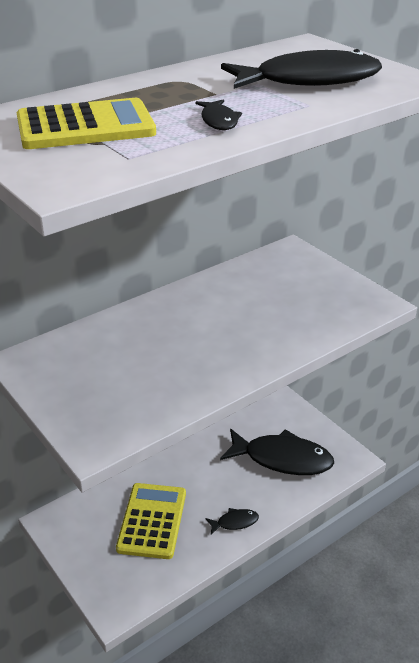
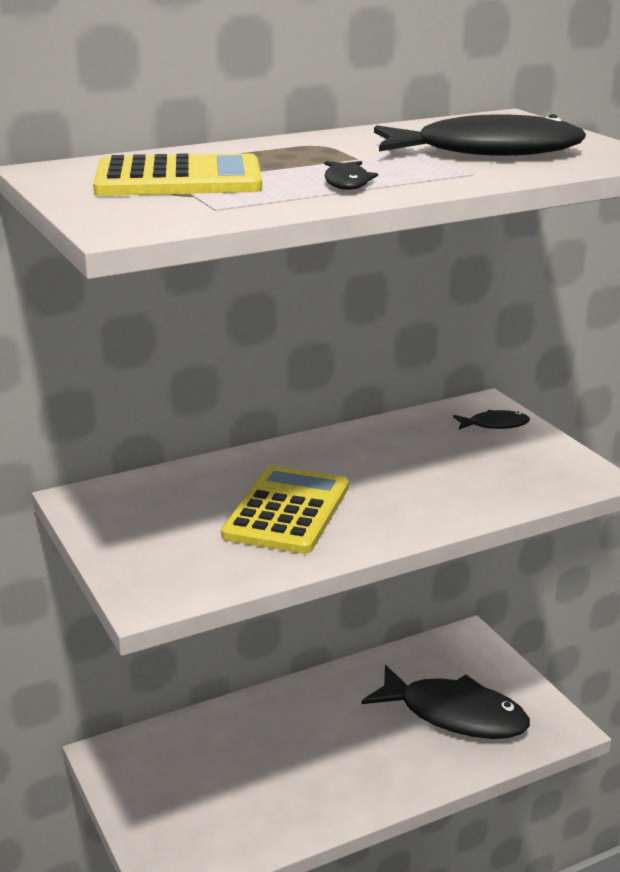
camera: 10 degrees right, 10 degrees down
yellow calculator [116,483,186,559] -> yellow calculator moved to [221,466,349,554]
black fish [205,508,259,534] -> black fish moved to [453,410,530,430]

